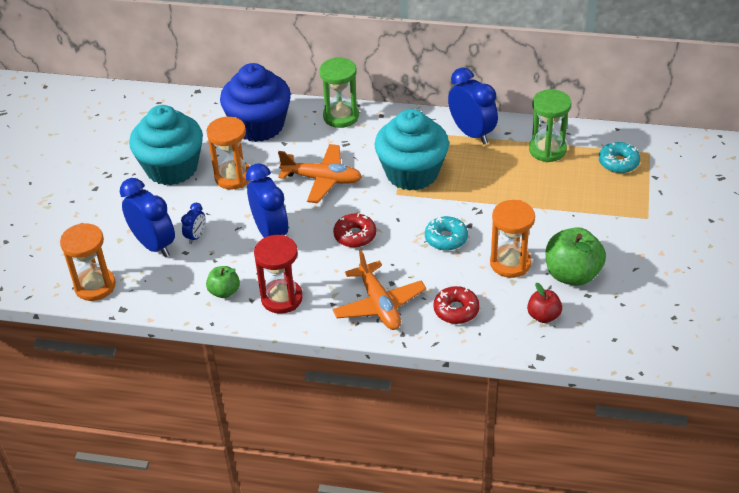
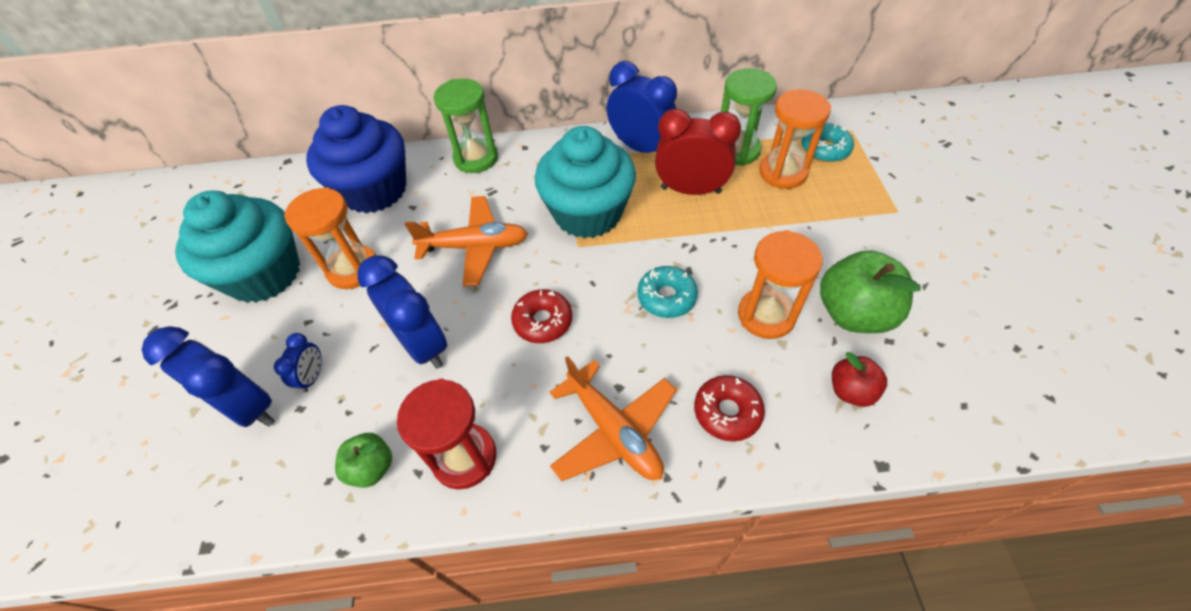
camera: 15 degrees left, 10 degrees up
orange hourglass [60,223,116,301] -> orange hourglass moved to [759,89,831,189]
none -> red clock [655,109,741,195]

